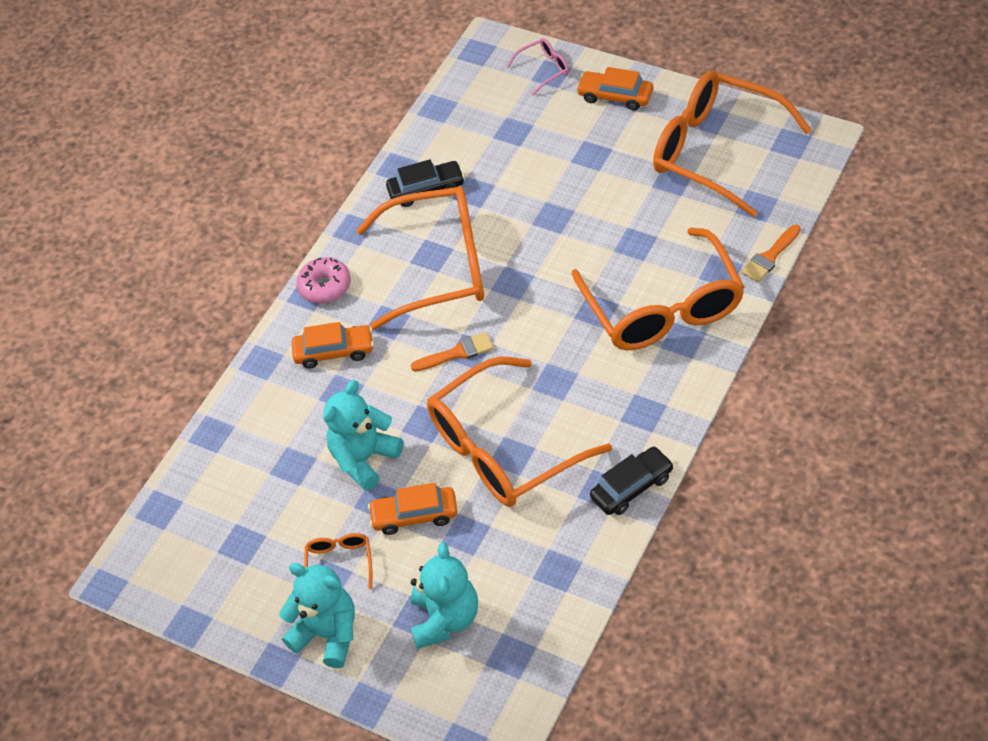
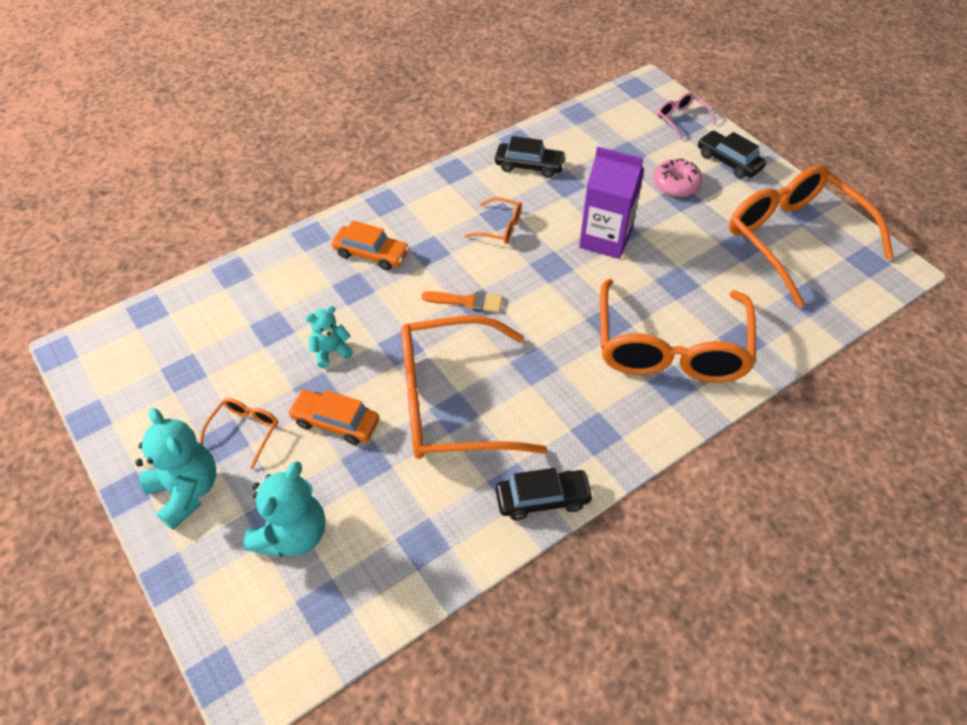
camera: 20 degrees right, 0 degrees up
pink donut [297,257,351,304] -> pink donut moved to [653,159,703,197]
turquoise teddy bear [323,380,403,491] -> turquoise teddy bear [306,306,353,368], size x0.58
orange glasses [356,186,484,330] -> orange glasses [464,197,522,244], size x0.41
pink glasses [507,38,569,96] -> pink glasses turned 120 degrees counterclockwise [657,92,716,141]
orange car [576,67,653,111] -> black car [698,131,766,179]
orange brush [741,225,801,282] -> none
none -> purple carton [579,147,644,259]

